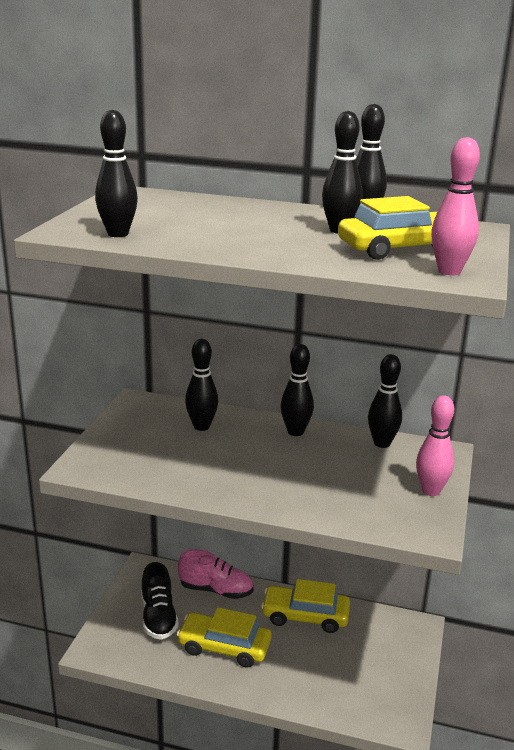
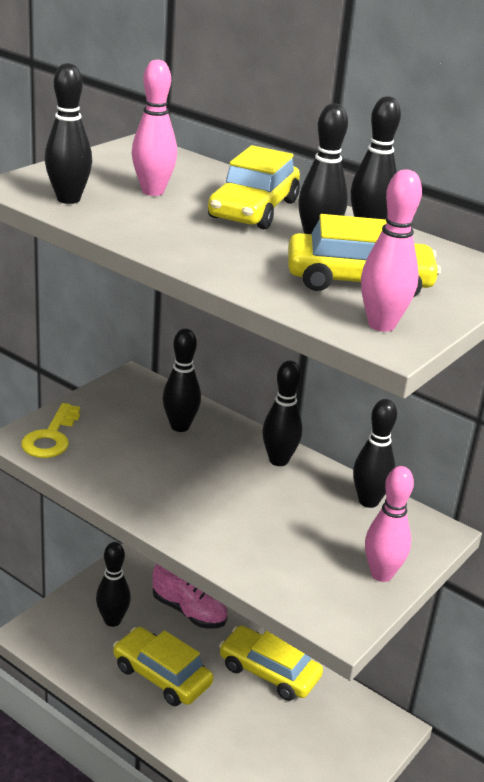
camera: 20 degrees right, 5 degrees up
black shoe [141,562,179,640] -> black bowling pin [96,542,131,627]
none -> yellow key [21,403,80,458]
none -> pink bowling pin [132,60,177,196]
none -> yellow car [208,145,300,229]

